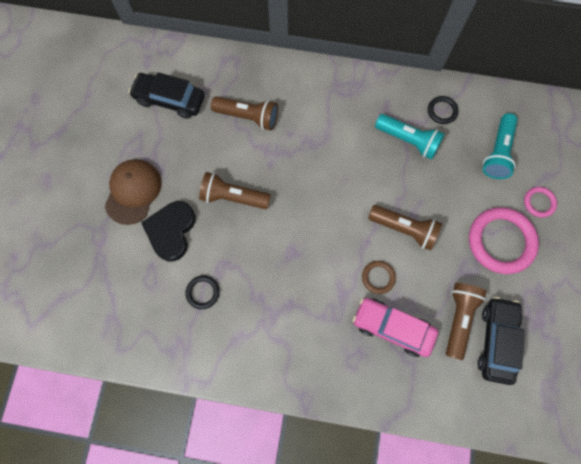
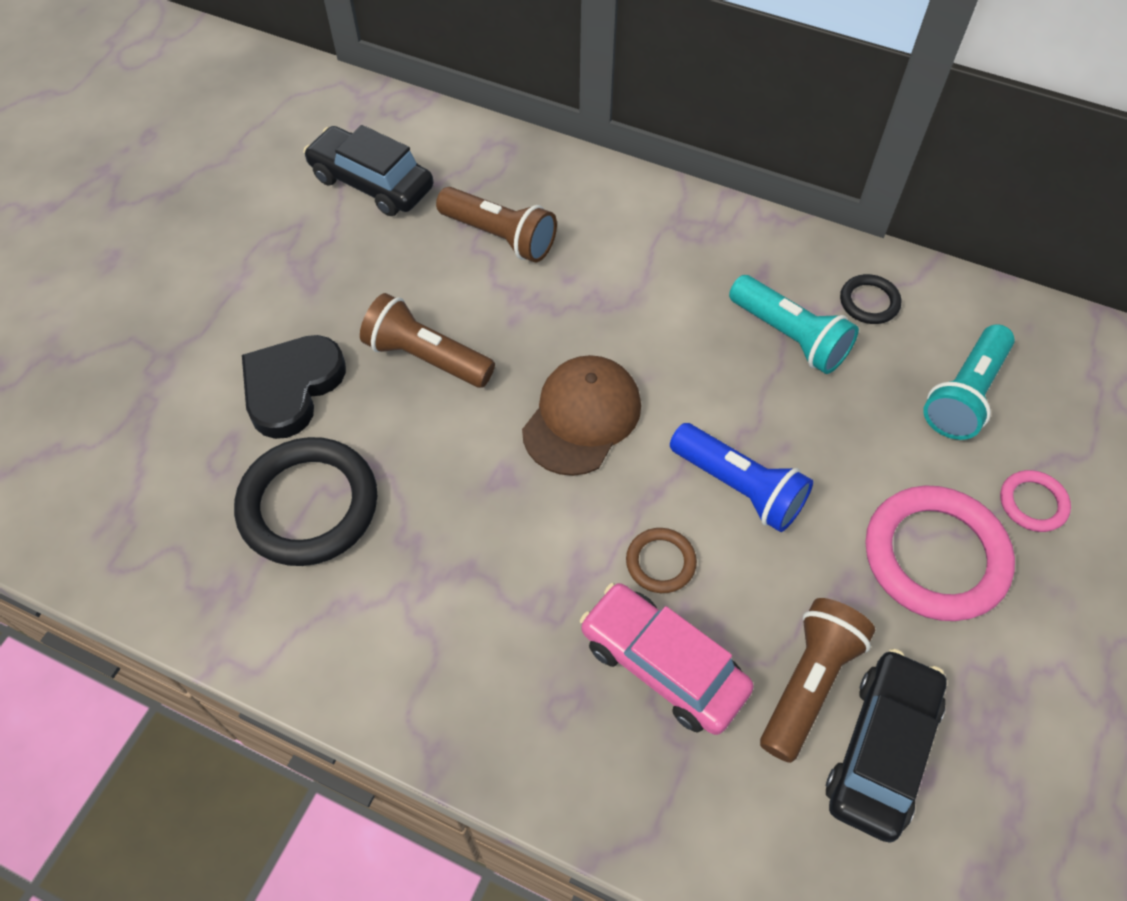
camera: 15 degrees right, 15 degrees down
brown cap [105,159,162,225] -> brown cap moved to [522,355,641,476]
black ring [186,275,220,309] -> black ring [234,437,377,566], size x2.07
brown flashlight [368,205,442,251] -> blue flashlight [670,423,813,532]

